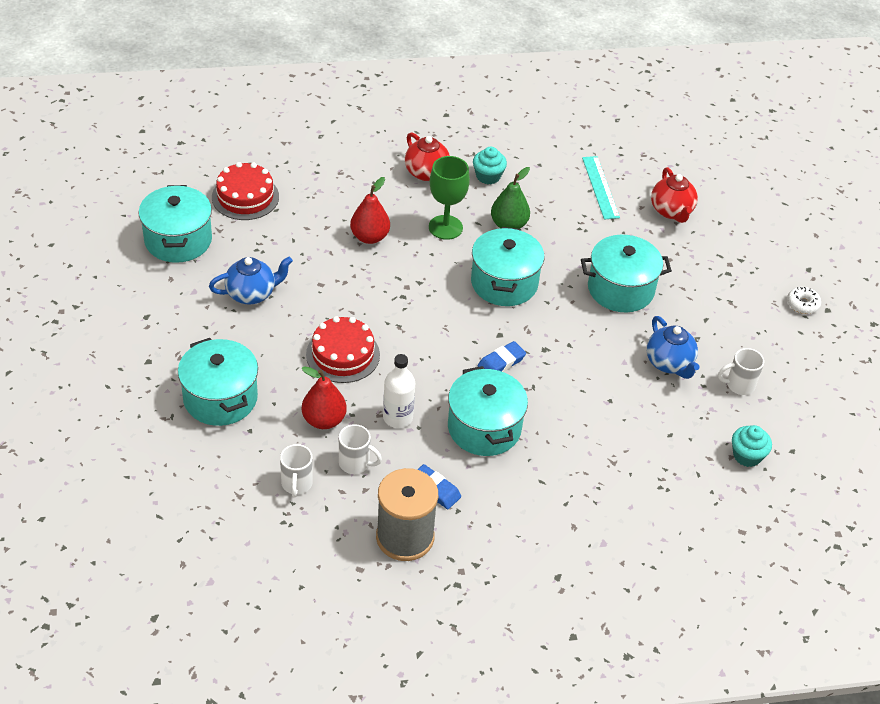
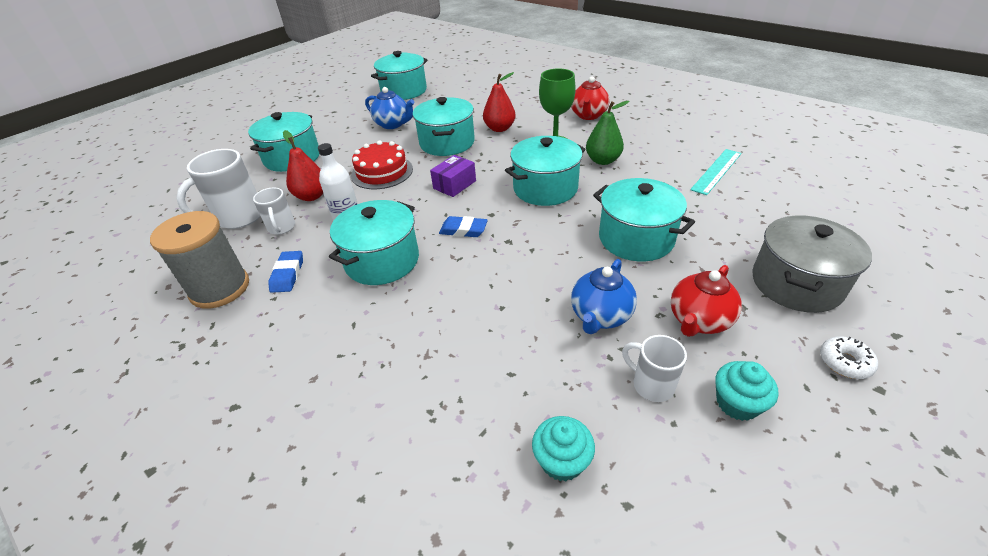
camera: 55 degrees right, 5 degrees down
red cake [212,162,279,220] -> none
white mug [280,444,313,497] -> white mug [176,149,260,229], size x1.72
turquoise cupcake [473,147,507,184] -> turquoise cupcake moved to [715,361,779,421]
red teapot [651,167,698,223] -> red teapot moved to [670,265,742,337]
none -> turquoise pot [413,97,475,156]
none -> purple box [430,155,476,197]
none -> grey pot [752,215,872,313]

